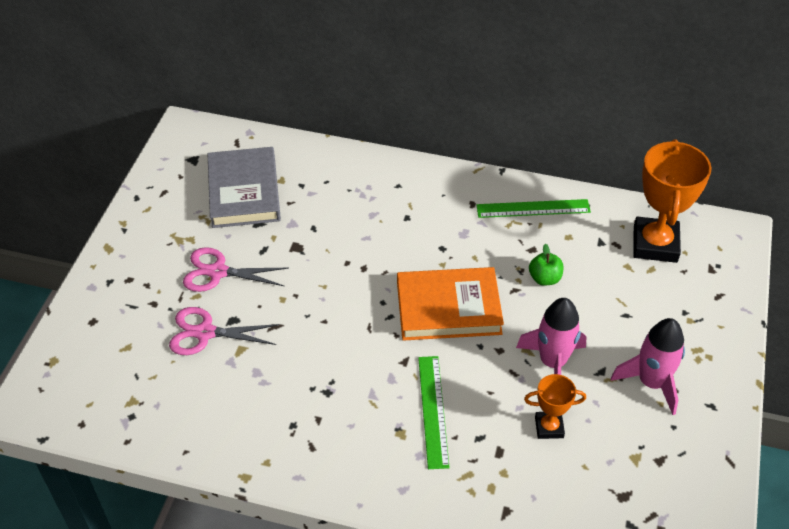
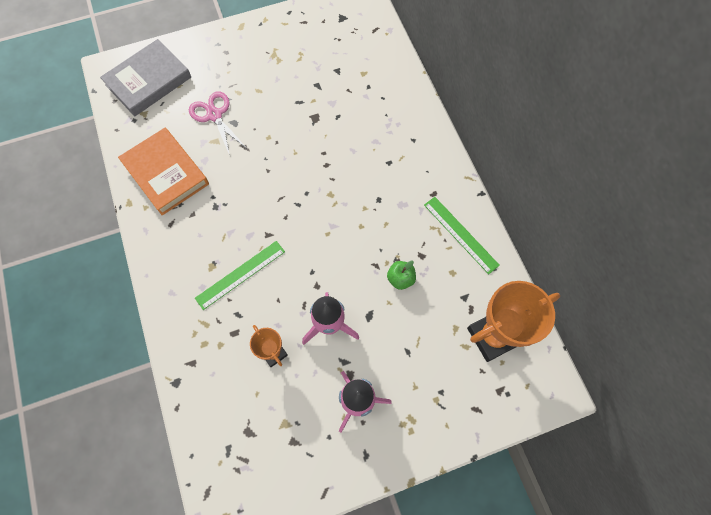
camera: 55 degrees right, 20 degrees up
pink scissors [183,247,288,292] -> none
grey book [208,147,281,228] -> grey book moved to [100,39,191,117]
orange book [397,267,504,341] -> orange book moved to [118,128,209,216]

